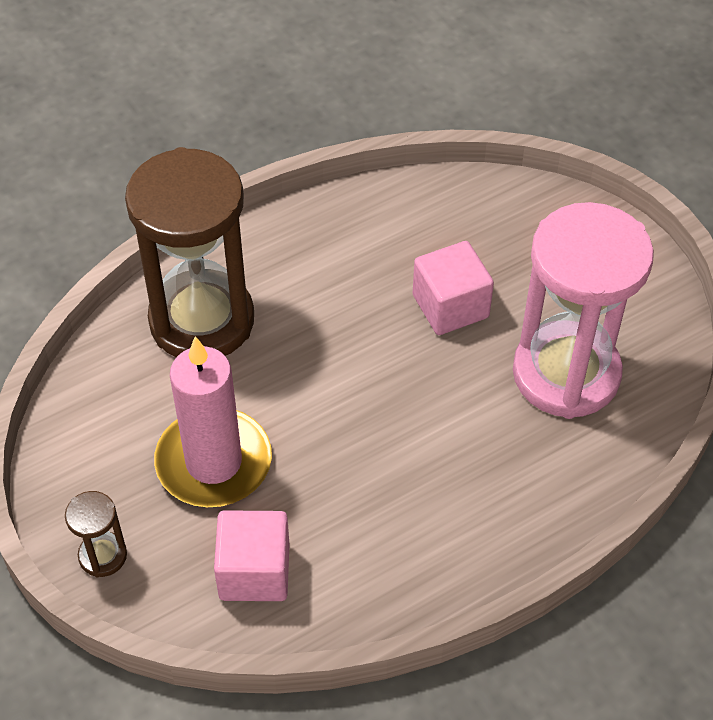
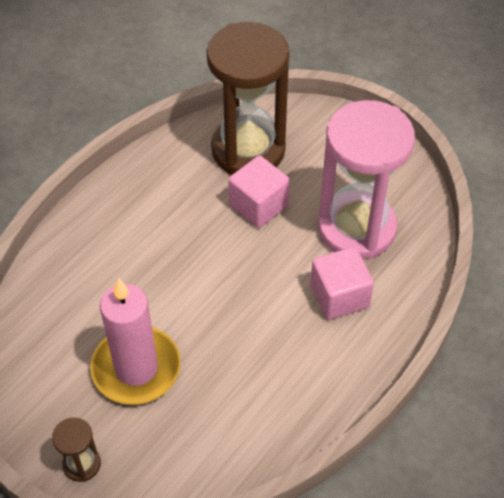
camera: 20 degrees left, 0 degrees up
brown hourglass [125,147,254,357] -> brown hourglass moved to [207,22,289,175]
pink cube [214,510,290,601] -> pink cube moved to [310,247,374,320]

